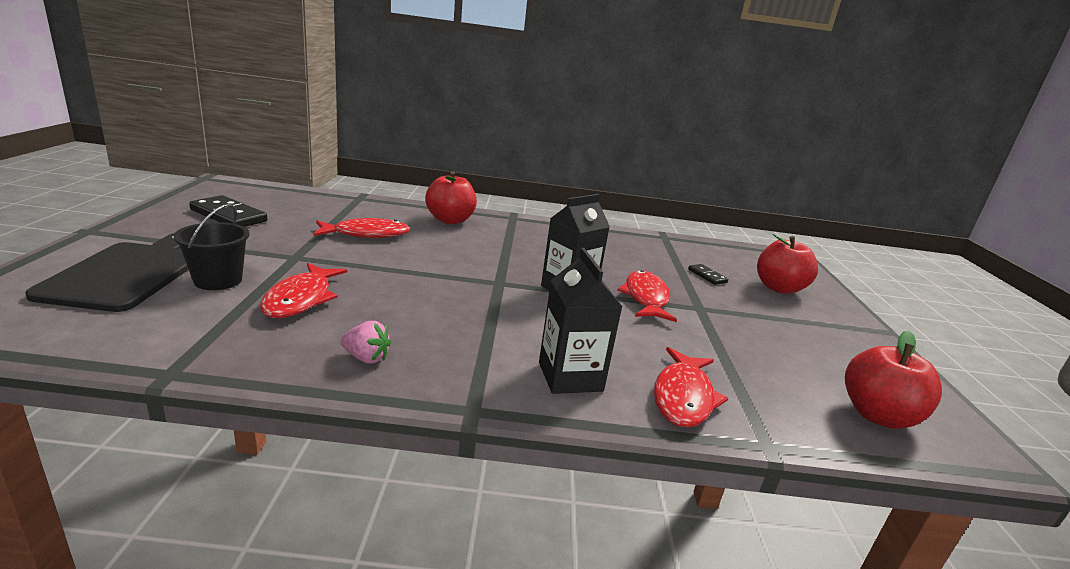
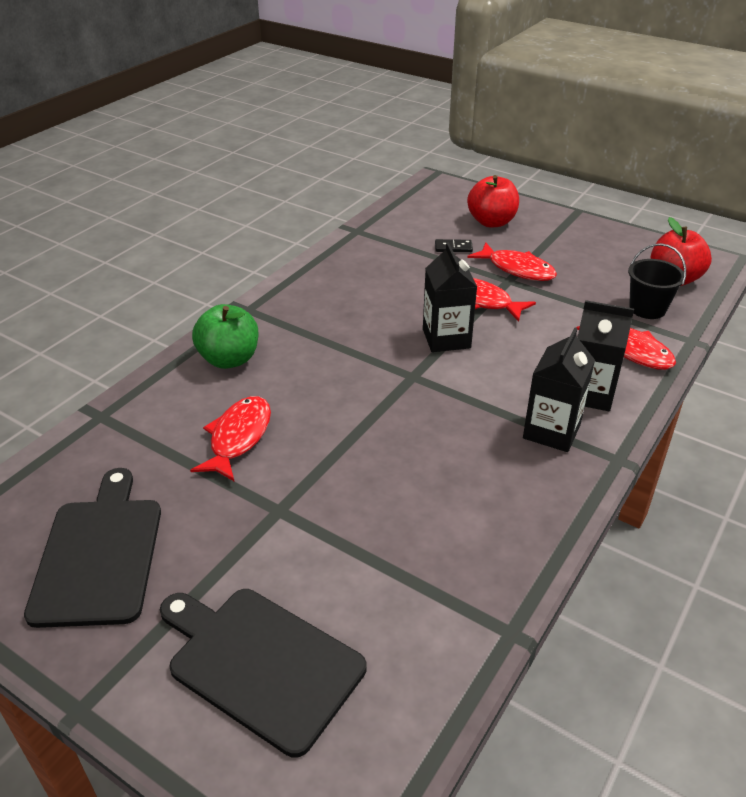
camera: 55 degrees left, 15 degrees up
black bucket [173,204,250,290] -> black bucket moved to [628,243,686,319]
black domino [189,195,267,227] -> black cutting board [24,468,161,628]
red fish [260,263,347,318] -> red fish moved to [467,242,557,281]
pink strawberry [341,321,391,364] -> none
red apple [425,171,477,224] -> green apple [192,304,259,369]
none -> black carton [523,327,595,452]

